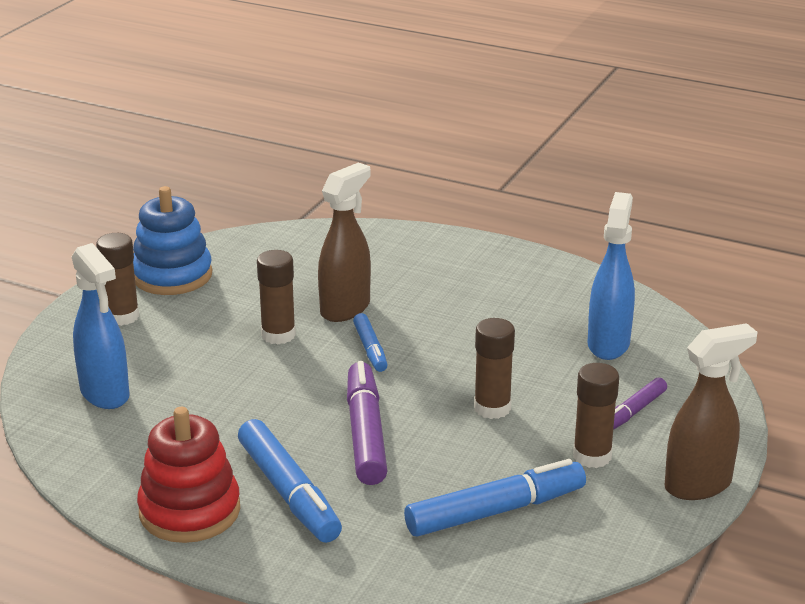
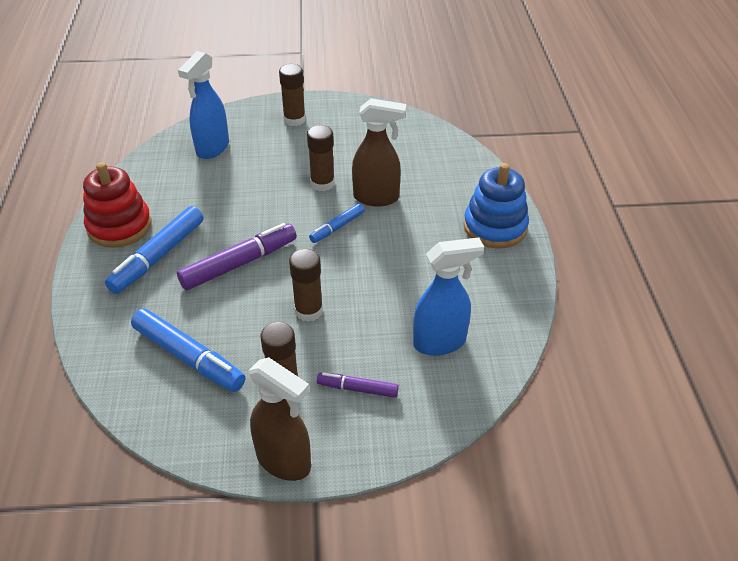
camera: 60 degrees right, 15 degrees up
blue stacking toy [133,186,212,295] -> blue stacking toy moved to [464,163,529,248]

